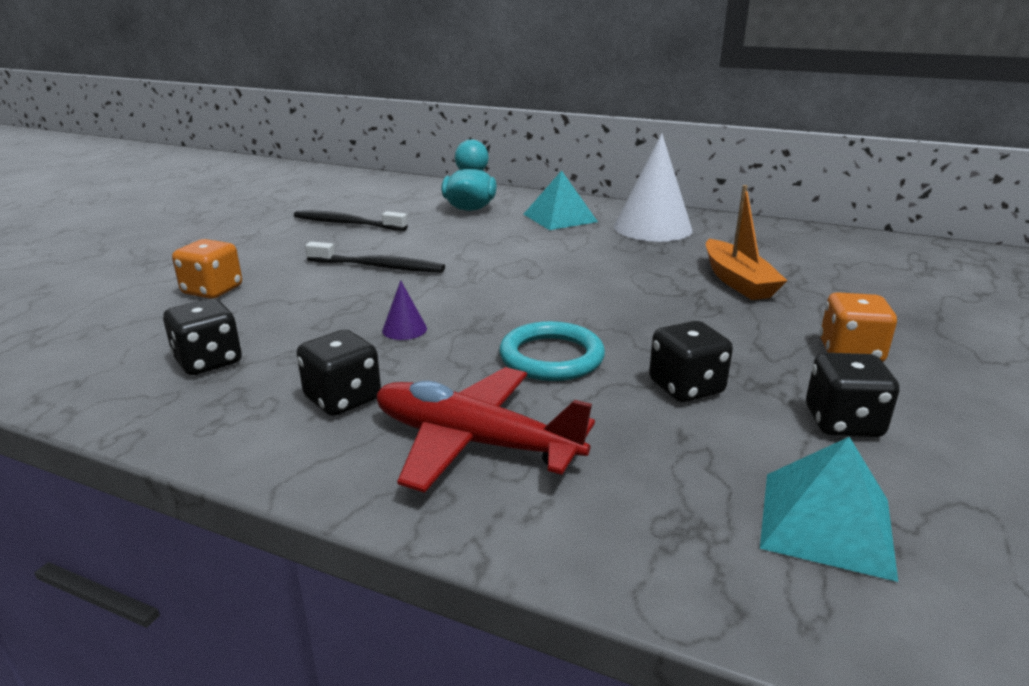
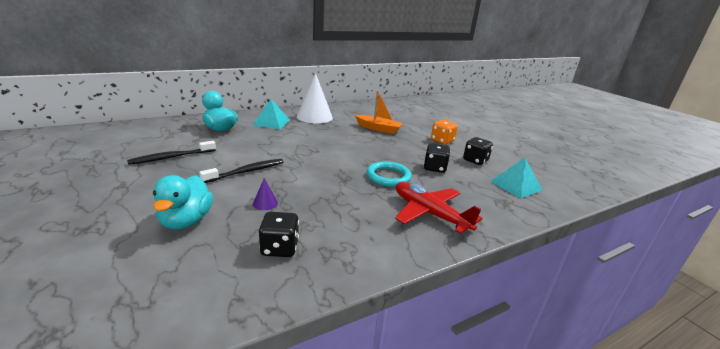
camera: 55 degrees left, 0 degrees up
orange dice [172,239,242,298] -> turquoise duck [153,175,213,229]
black dice [297,330,381,416] -> none
red plane [376,367,595,493] -> red plane turned 75 degrees clockwise [395,182,483,234]
purple cone [382,280,427,340] -> purple cone moved to [253,178,278,210]

